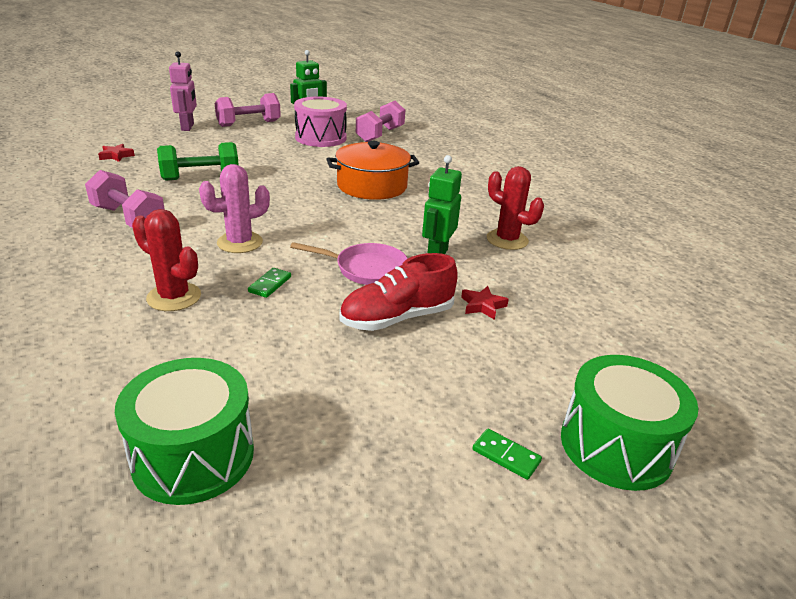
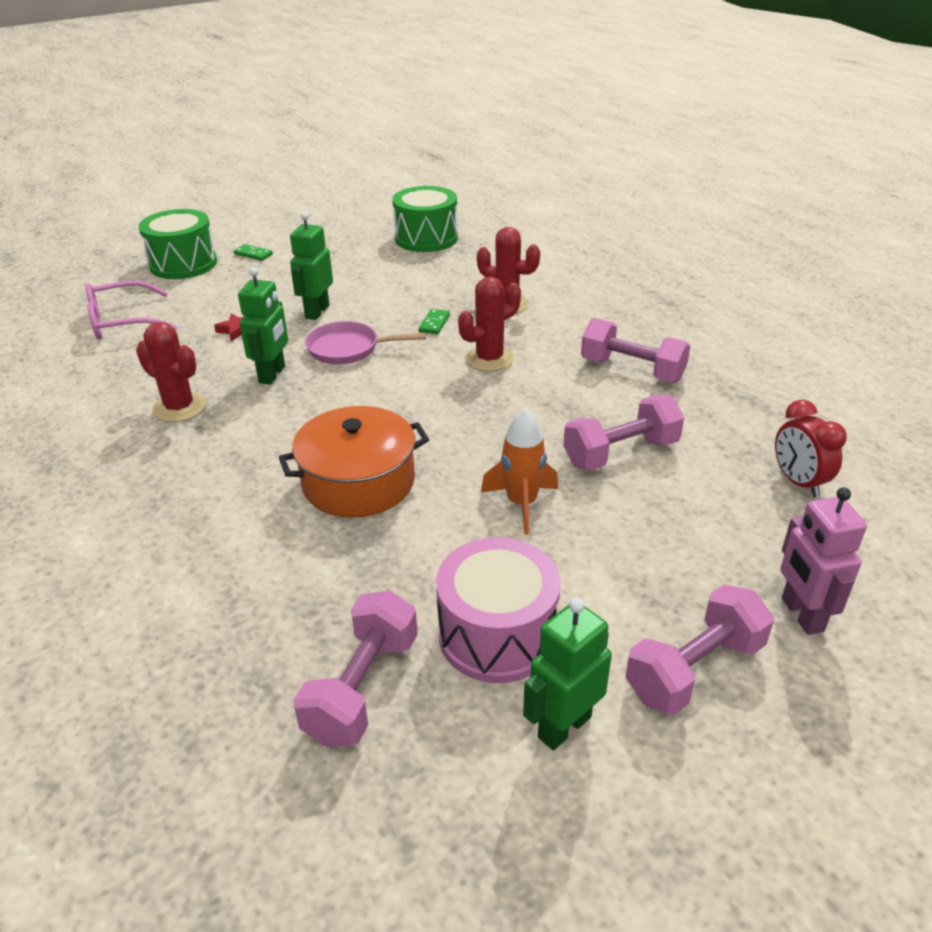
camera: 175 degrees right, 5 degrees up
red star [98,144,135,162] -> red clock [775,400,847,497]
green dumbbell [157,142,239,180] -> pink dumbbell [563,395,684,471]
pink cactus [199,164,270,253] -> red cactus [458,277,521,372]
red shoe [339,253,458,331] -> green robot [290,212,333,320]
none -> pink glasses [86,281,177,339]
none -> orange rocket [481,408,558,535]

